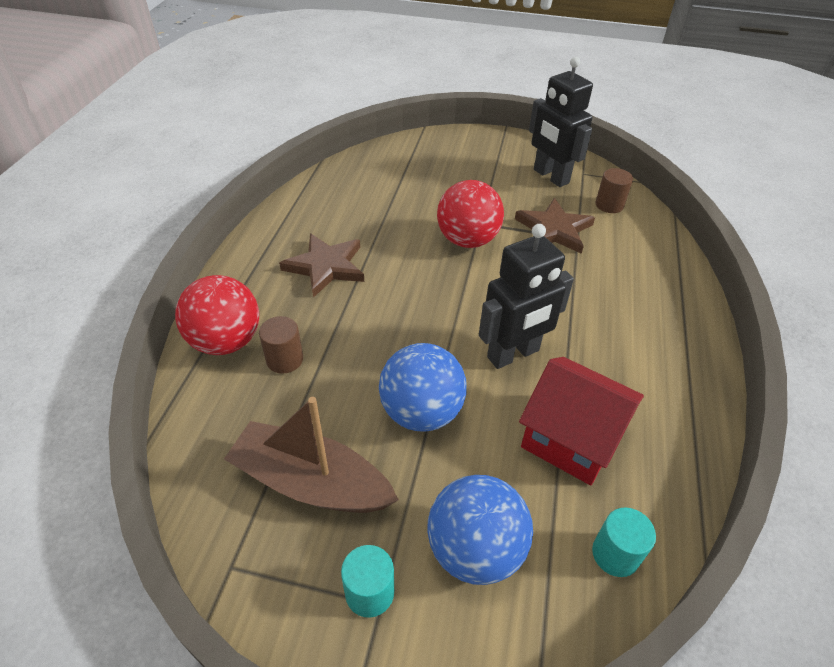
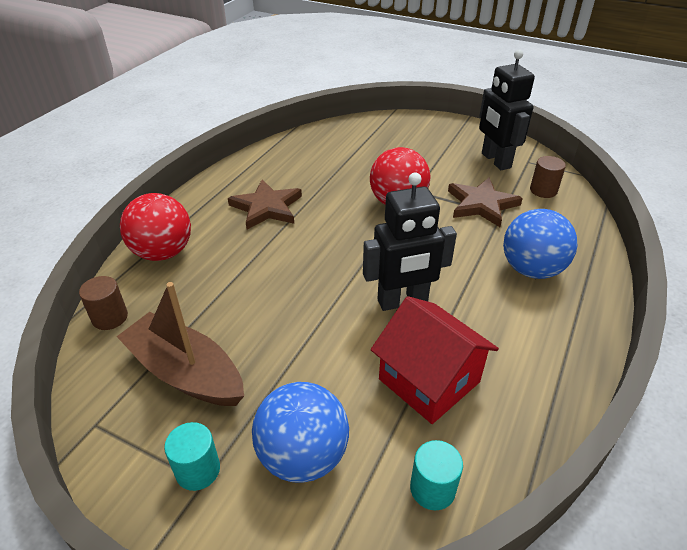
camera: 15 degrees right, 5 degrees down
brown cylinder [259,316,303,374] -> brown cylinder moved to [79,276,128,330]
blue ball [379,343,467,432] -> blue ball moved to [503,209,578,279]

